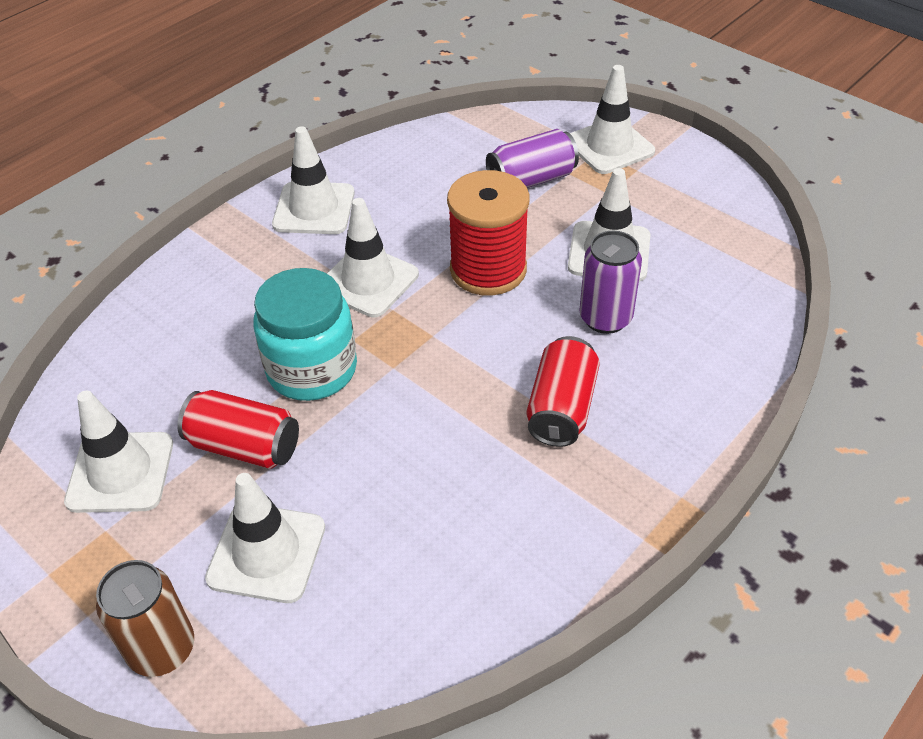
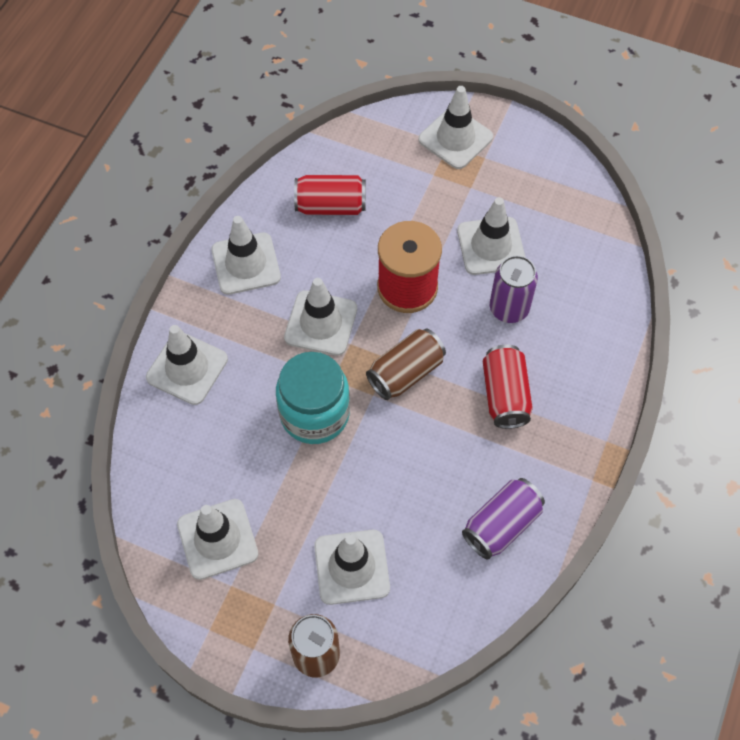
camera: 20 degrees left, 15 degrees up
red can [177,390,299,469] -> red can moved to [294,175,366,215]
purple can [486,129,579,188] -> purple can moved to [462,478,545,560]
none -> white traffic cone [146,325,228,405]
none -> brown can [366,328,446,400]

